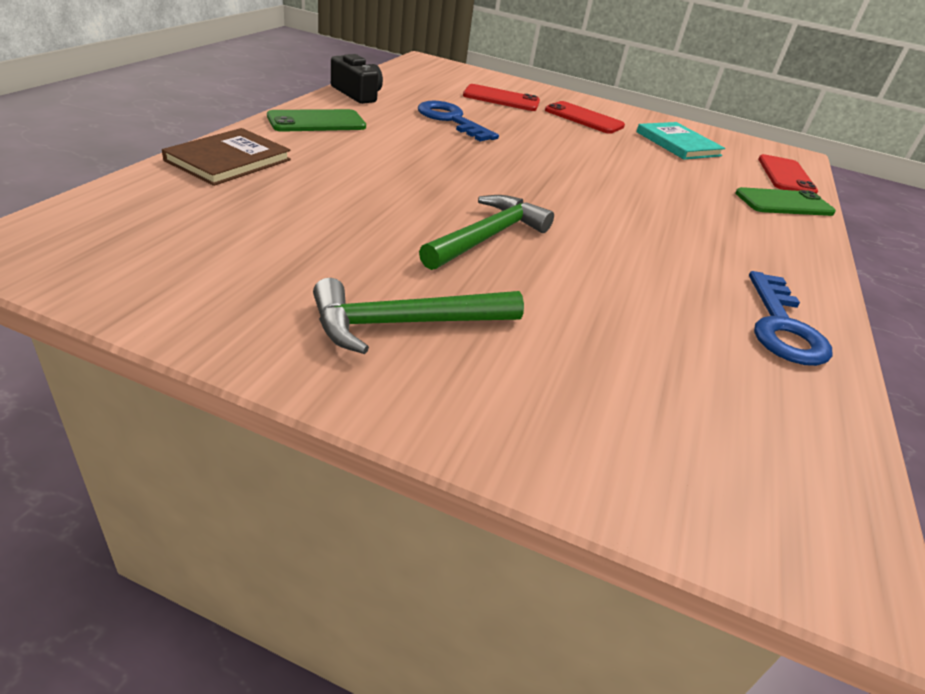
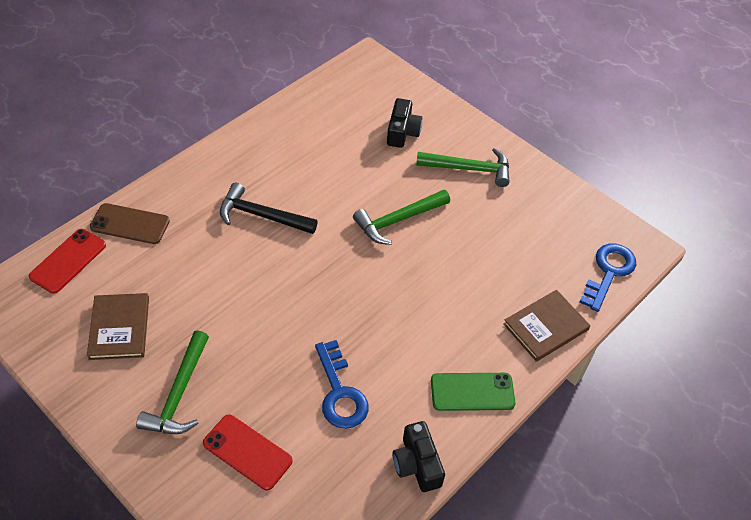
camera: 155 degrees left, 15 degrees up
red phone [545,101,625,134] -> green hammer [136,330,209,434]
turquoise book [637,122,725,160] -> brown book [87,293,149,360]
green phone [735,187,836,216] -> brown phone [90,203,170,244]
blue key [749,271,832,366] -> blue key moved to [579,244,636,312]
none -> black hammer [220,183,318,234]
none -> black camera [387,98,422,148]

